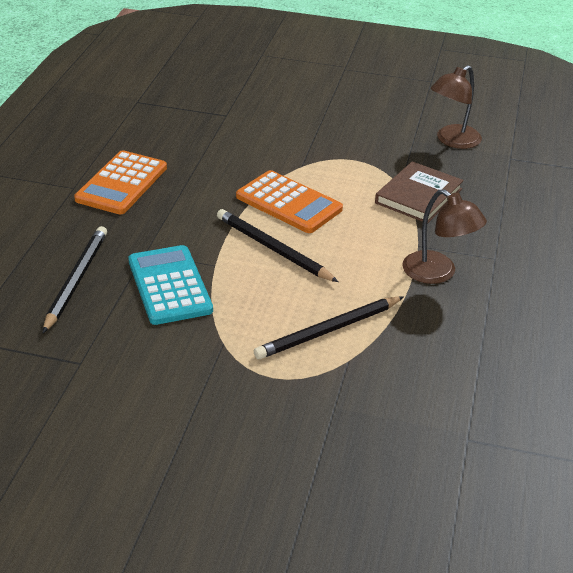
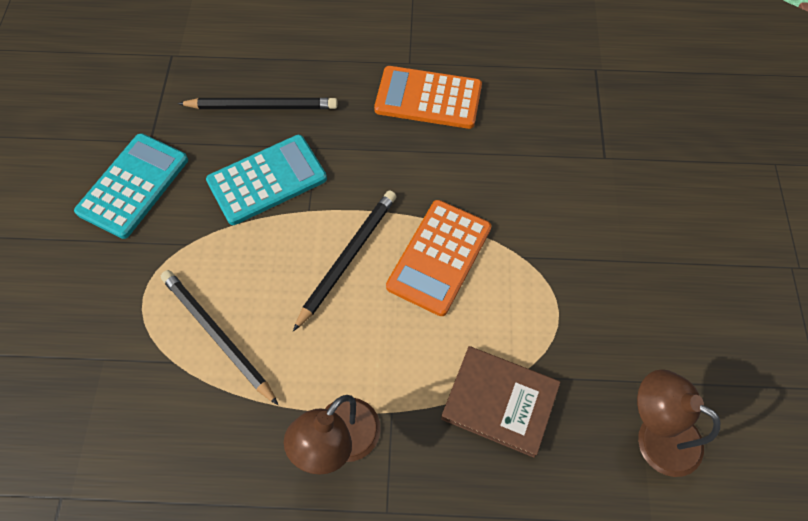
camera: 80 degrees right, 25 degrees up
none -> turquoise calculator [74,133,188,239]

